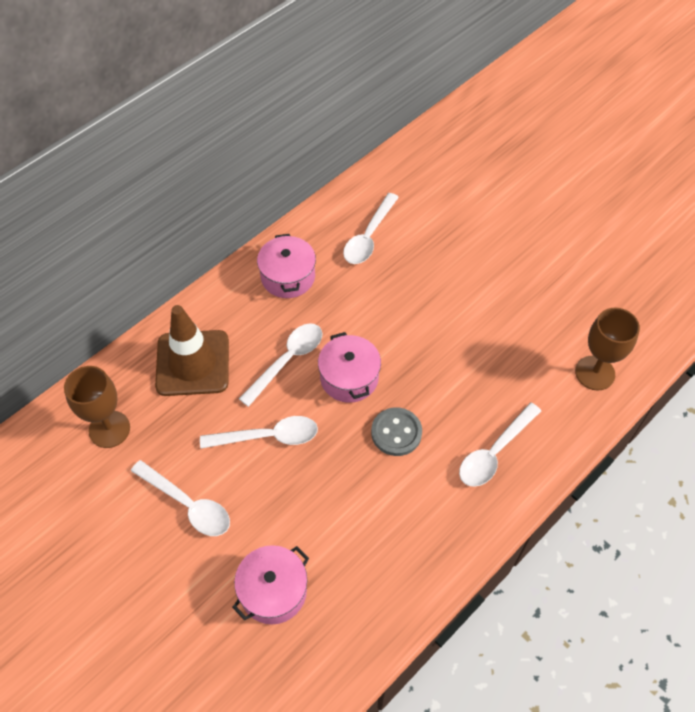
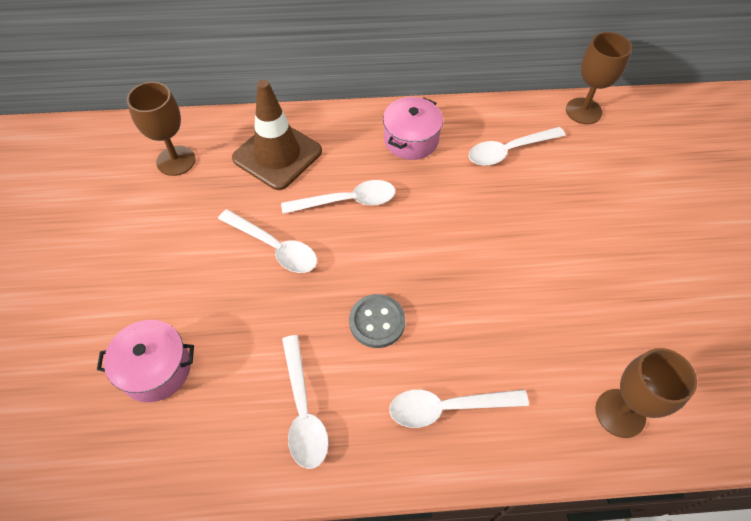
camera: 40 degrees right, 0 degrees up
white spoon [131,460,230,536] -> white spoon moved to [282,335,329,469]
pink pot [318,332,381,403] -> none
none -> brown goblet [566,32,632,124]

